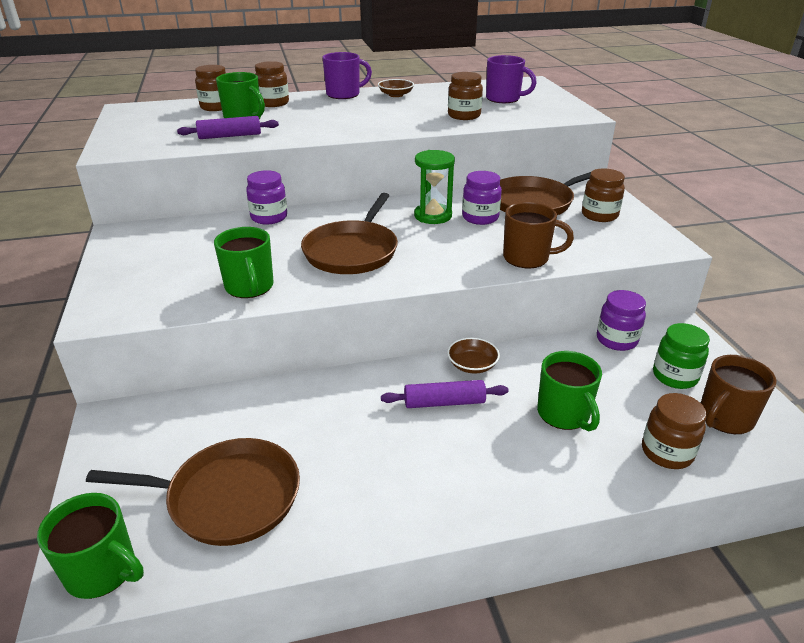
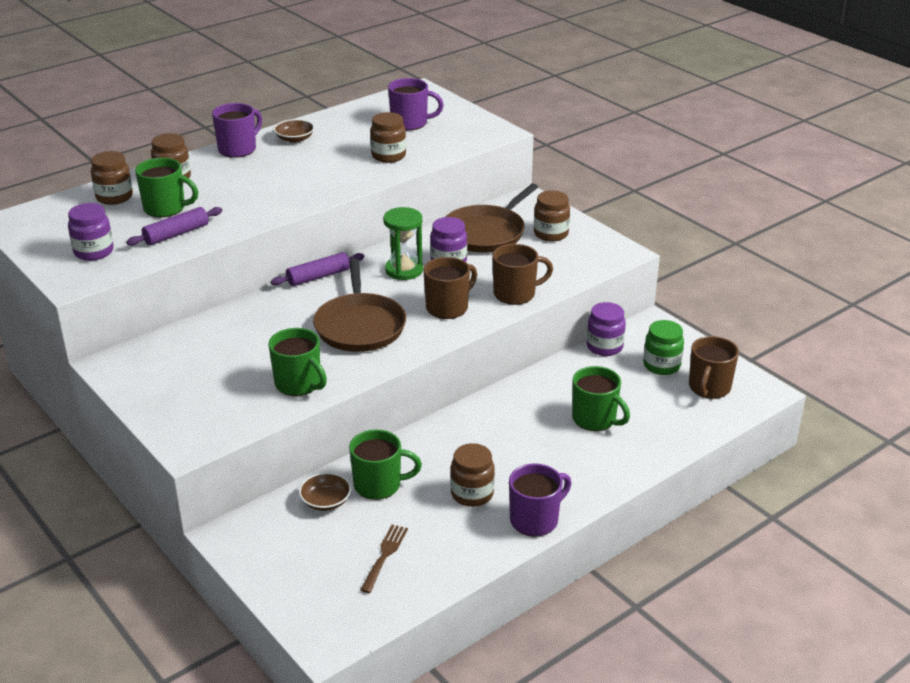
camera: 25 degrees left, 0 degrees up
green mug [37,493,144,599] -> green mug moved to [349,429,422,500]
brown pan [86,438,300,546] -> brown fork [361,524,408,593]
purple jar [246,170,287,224] -> purple jar moved to [68,203,114,261]
purple rolling pin [381,380,509,408] -> purple rolling pin moved to [271,252,364,286]
brown bowl [447,337,500,374] -> brown bowl moved to [299,472,351,511]
brown jar [642,393,707,469] -> brown jar moved to [450,443,495,507]
none -> brown mug [423,257,477,319]
none -> purple mug [509,463,572,536]

